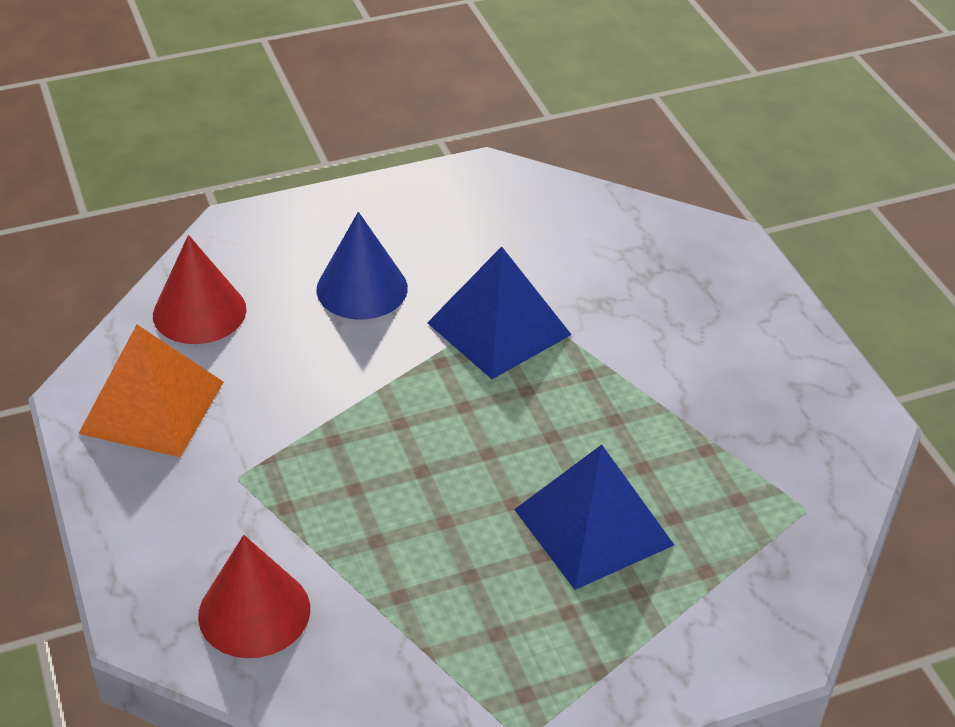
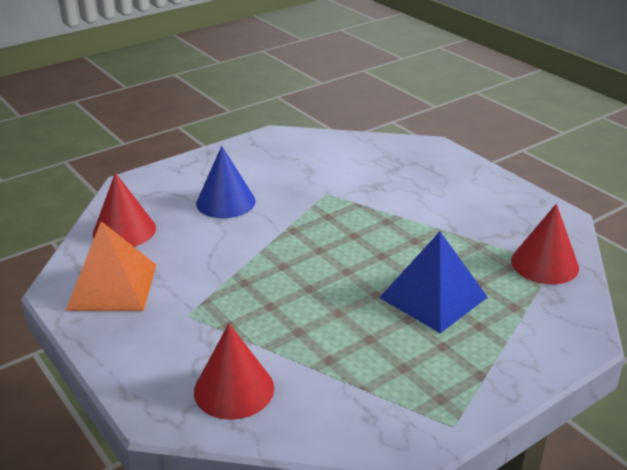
camera: 15 degrees left, 10 degrees down
blue pyramid [427,246,572,379] -> none
none -> red cone [511,204,579,284]

